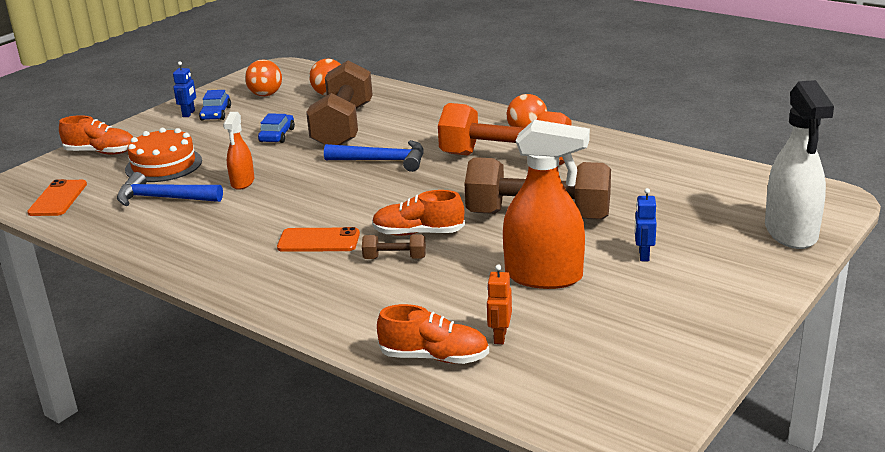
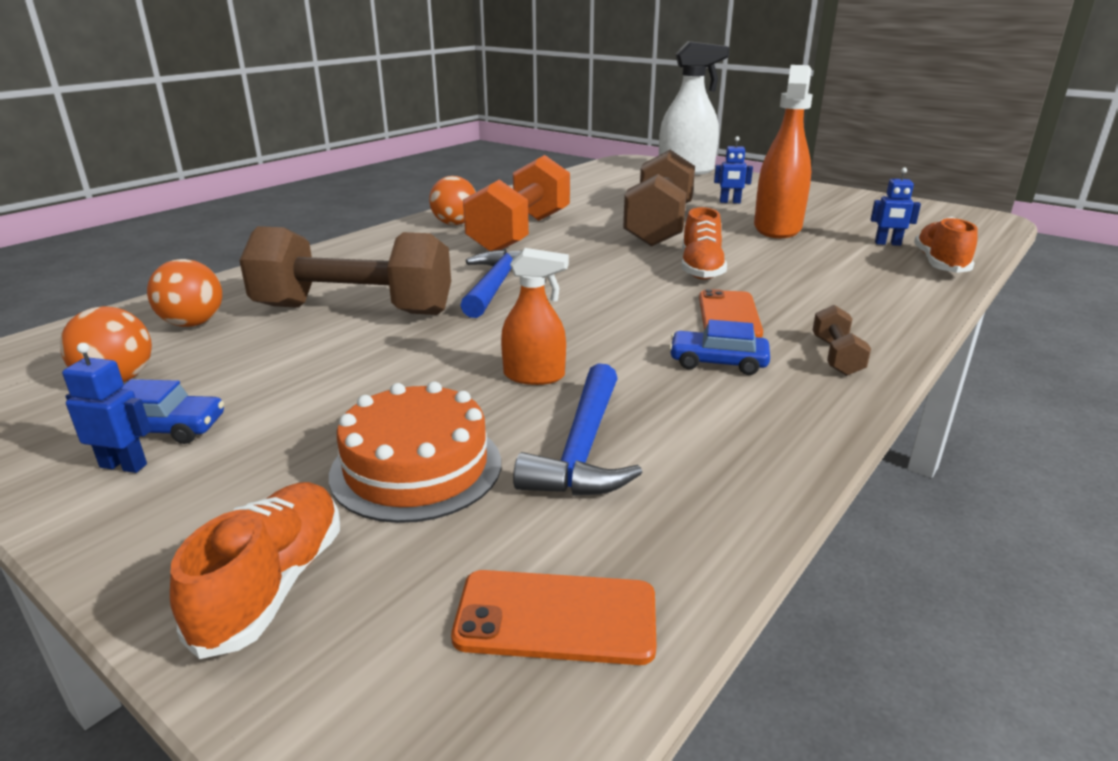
camera: 90 degrees left, 0 degrees up
blue car [258,113,295,143] -> blue car moved to [669,320,770,375]
brown dumbbell [362,234,426,259] -> brown dumbbell moved to [813,305,871,376]
orange robot [487,264,512,344] -> blue robot [870,168,921,246]

